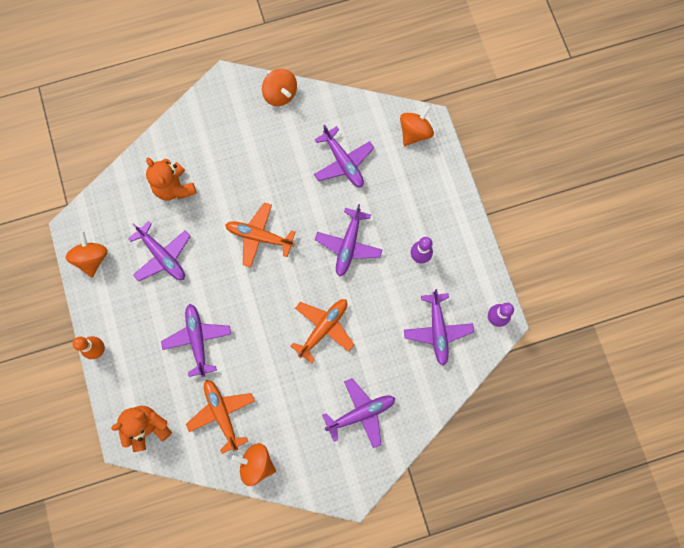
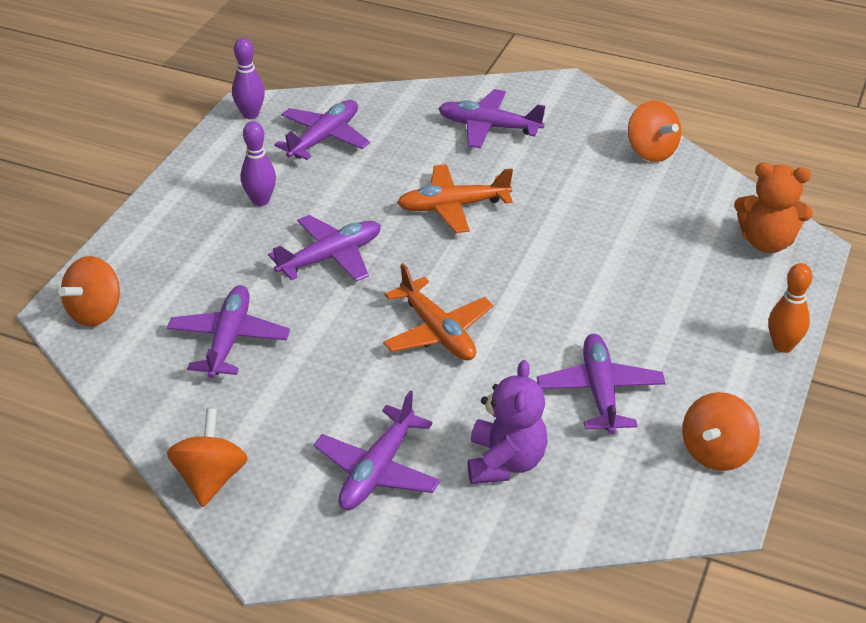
camera: 140 degrees left, 35 degrees down
orange teddy bear [146,158,197,201] -> purple teddy bear [468,360,548,484]
purple plane [161,304,231,377] -> purple plane moved to [314,390,440,510]
orange plane [186,380,255,454] -> none
orange spinning top [400,105,434,146] -> orange spinning top turned 45 degrees counterclockwise [58,256,120,327]

